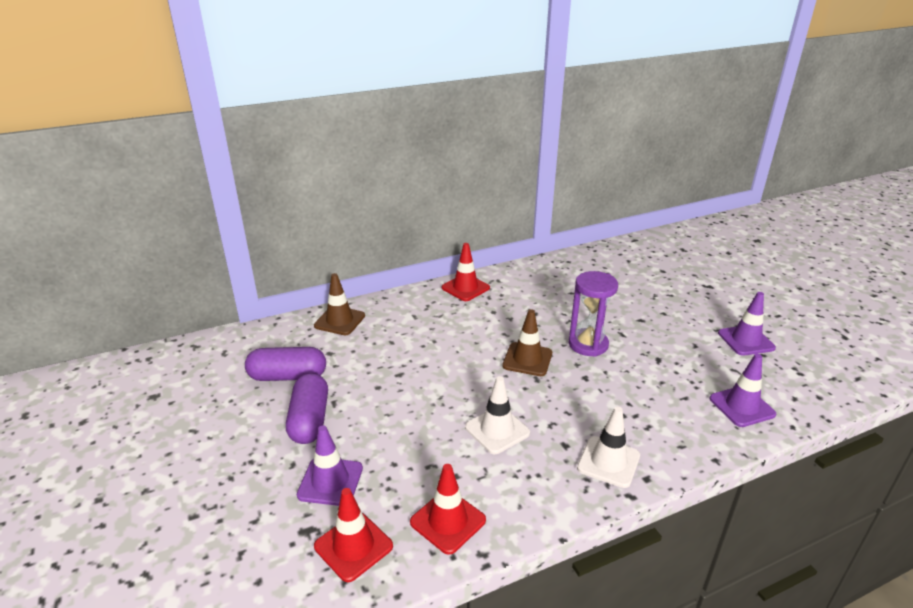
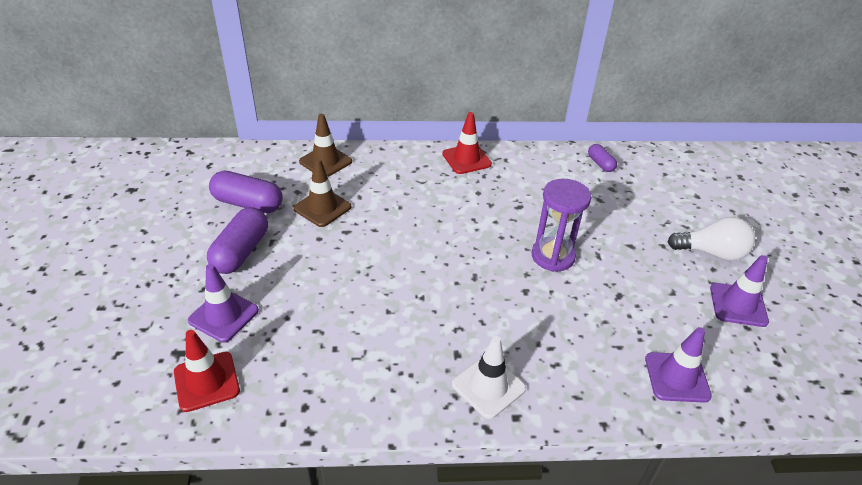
camera: 20 degrees right, 10 degrees up
red traffic cone [410,464,486,555] -> none
white traffic cone [465,376,530,454] -> none
brown traffic cone [502,309,552,376] -> brown traffic cone moved to [293,158,351,227]
none -> purple capsule [588,144,617,172]
none -> white light bulb [668,217,755,261]

